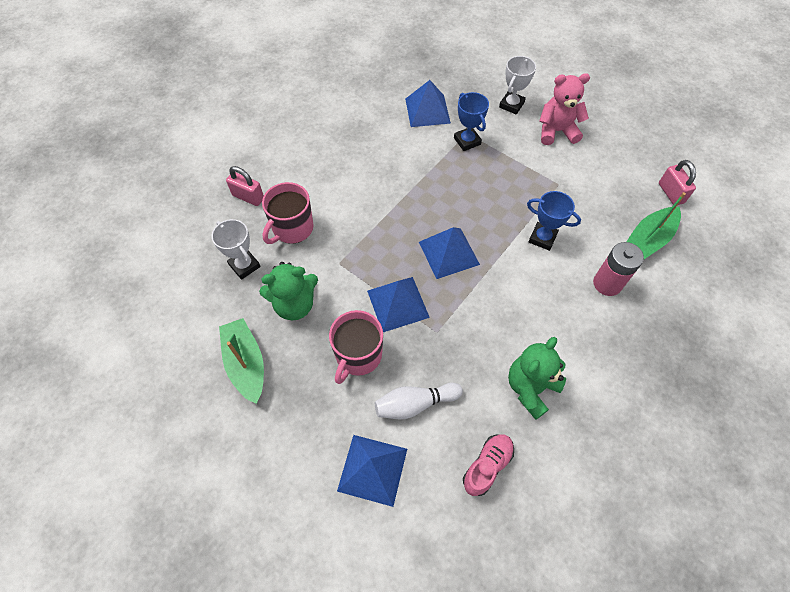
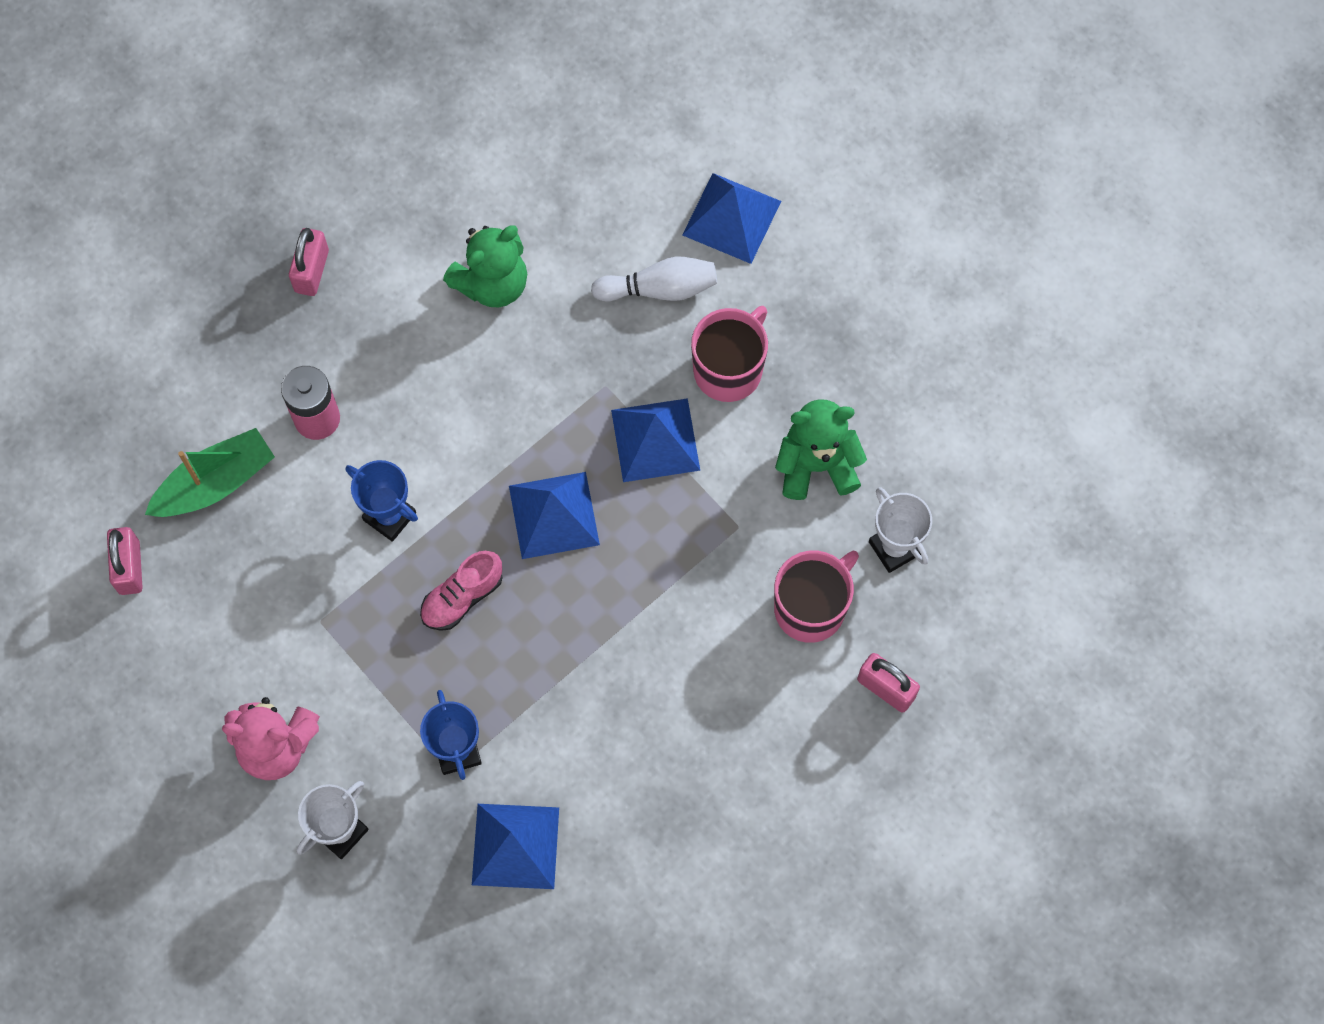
camera: 170 degrees left, 10 degrees up
green boat [219,318,264,404] -> none
pink shoe [463,435,514,496] -> pink shoe moved to [420,551,503,631]
none -> pink padlock [289,228,329,296]

